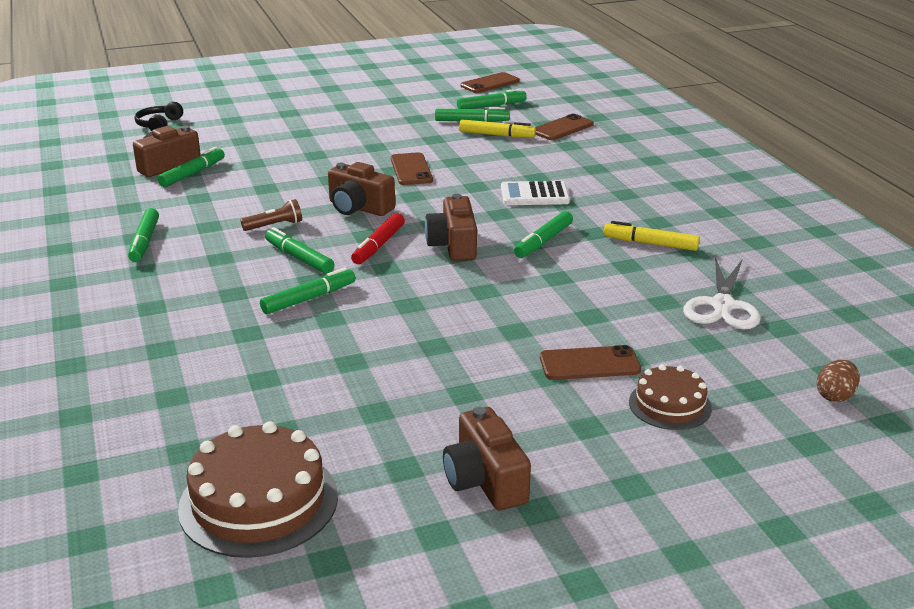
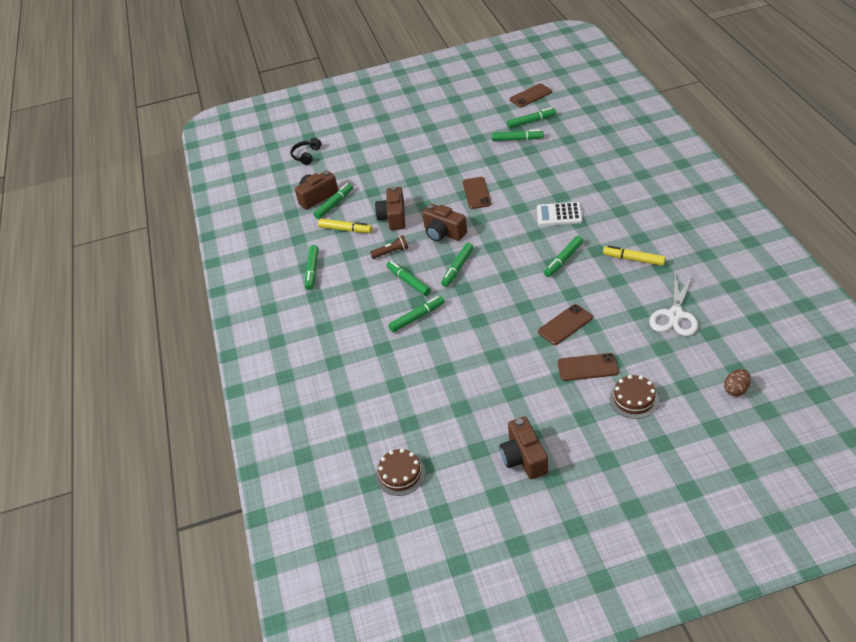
camera: 10 degrees right, 15 degrees up
brown cake [178,421,338,558] -> brown cake [376,448,425,496], size x0.59
red marker [351,213,405,264] -> green marker [441,243,474,287]
brown camera [425,194,477,261] -> brown camera moved to [375,186,405,230]
yellow marker [459,119,536,138] -> yellow marker moved to [318,219,372,233]
brown phone [535,114,594,140] -> brown phone moved to [538,304,593,345]

